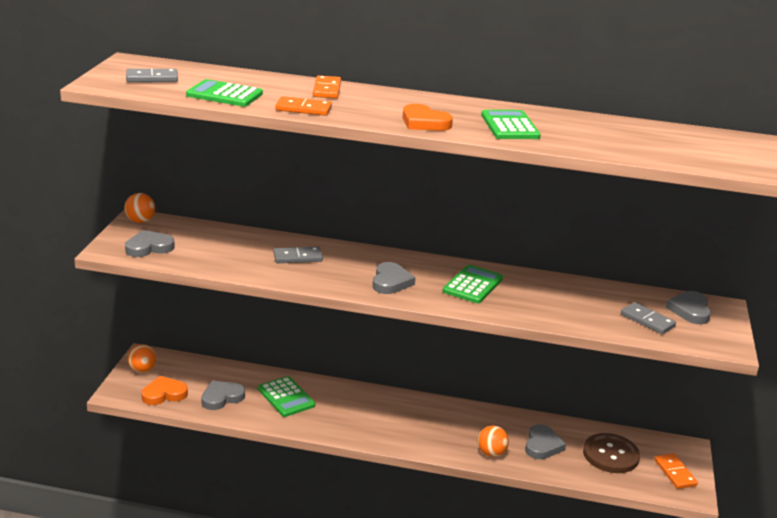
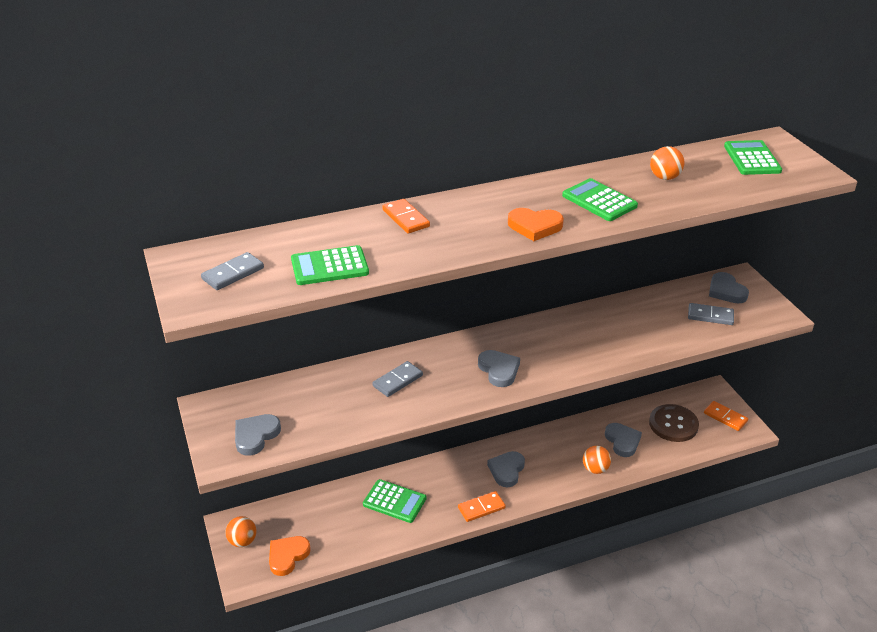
camera: 30 degrees left, 10 degrees up
orange ball [124,193,155,223] -> orange ball moved to [650,146,685,180]
grey heart [202,381,245,410] -> grey heart moved to [487,451,525,487]
orange domino [275,96,332,116] -> orange domino moved to [458,491,506,522]
green calculator [443,265,503,303] -> green calculator moved to [724,140,782,175]

